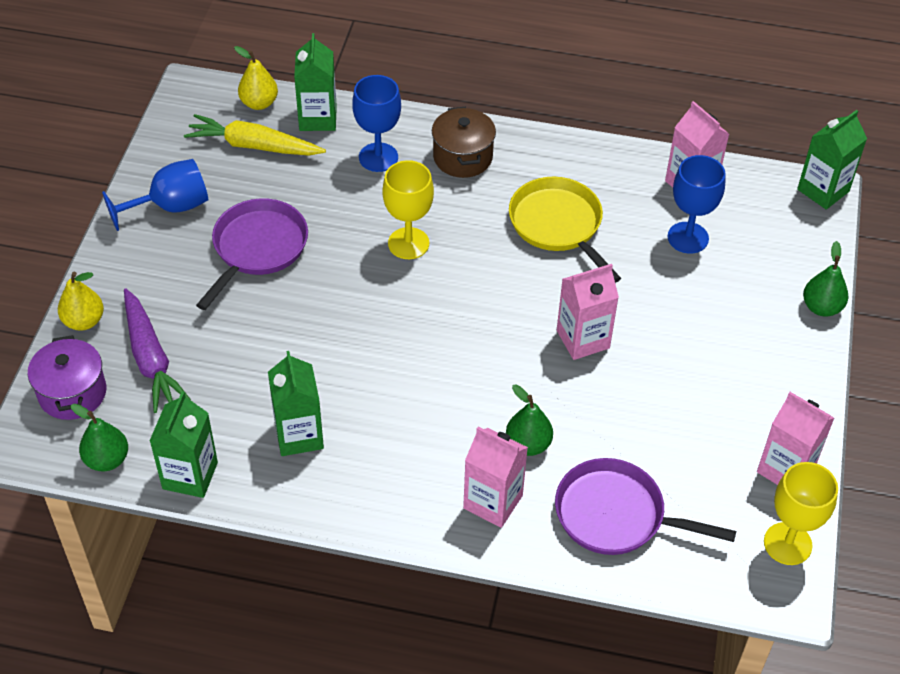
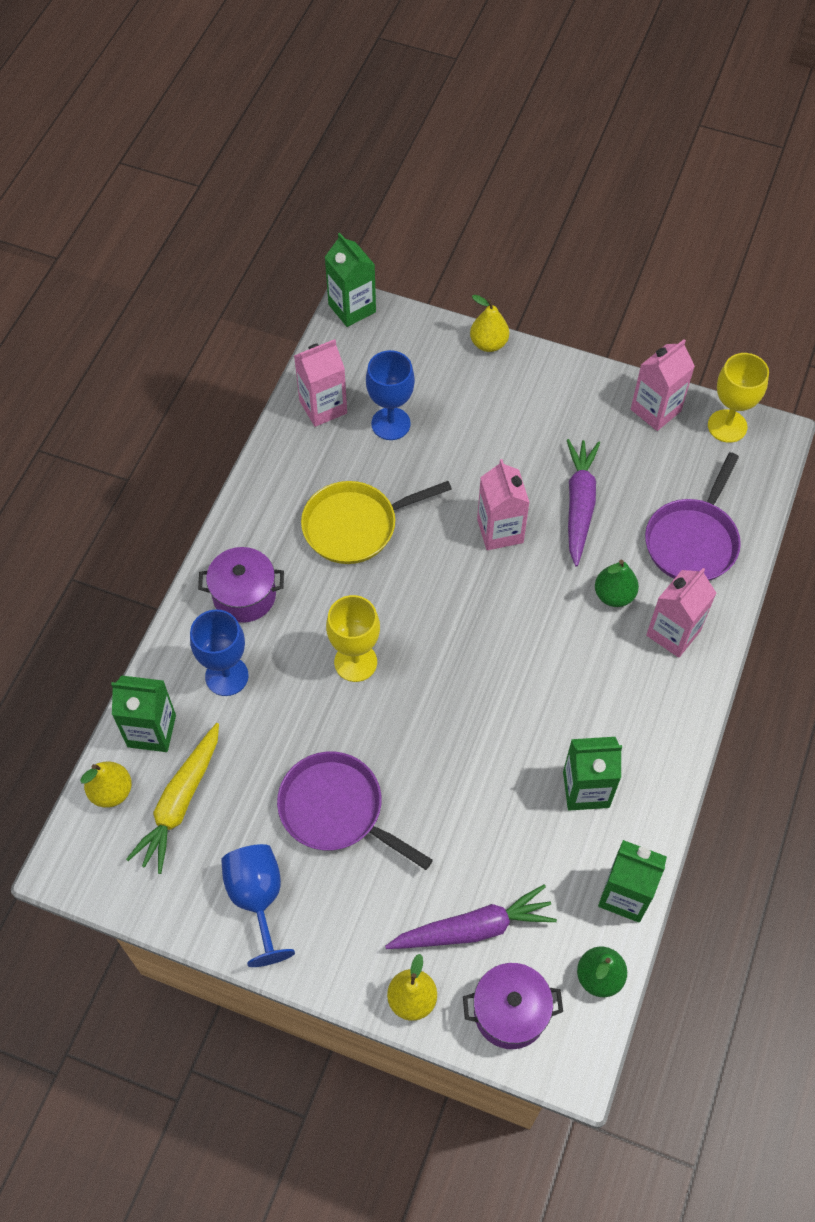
camera: 80 degrees left, 10 degrees up
brown pot [432,107,496,178] -> purple pot [198,547,284,623]
green pear [803,241,848,316] -> yellow pear [470,295,509,352]
none -> purple carrot [567,439,600,566]

